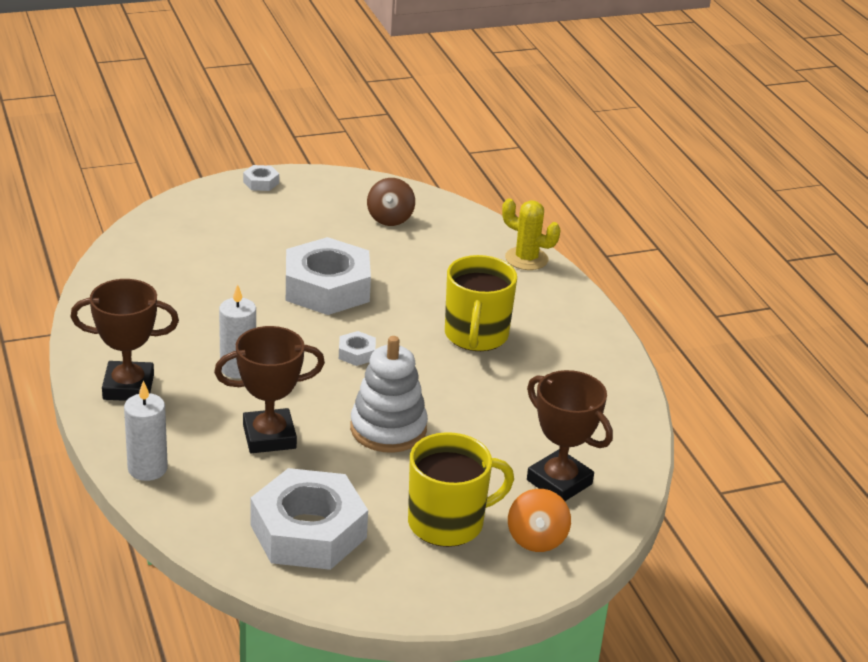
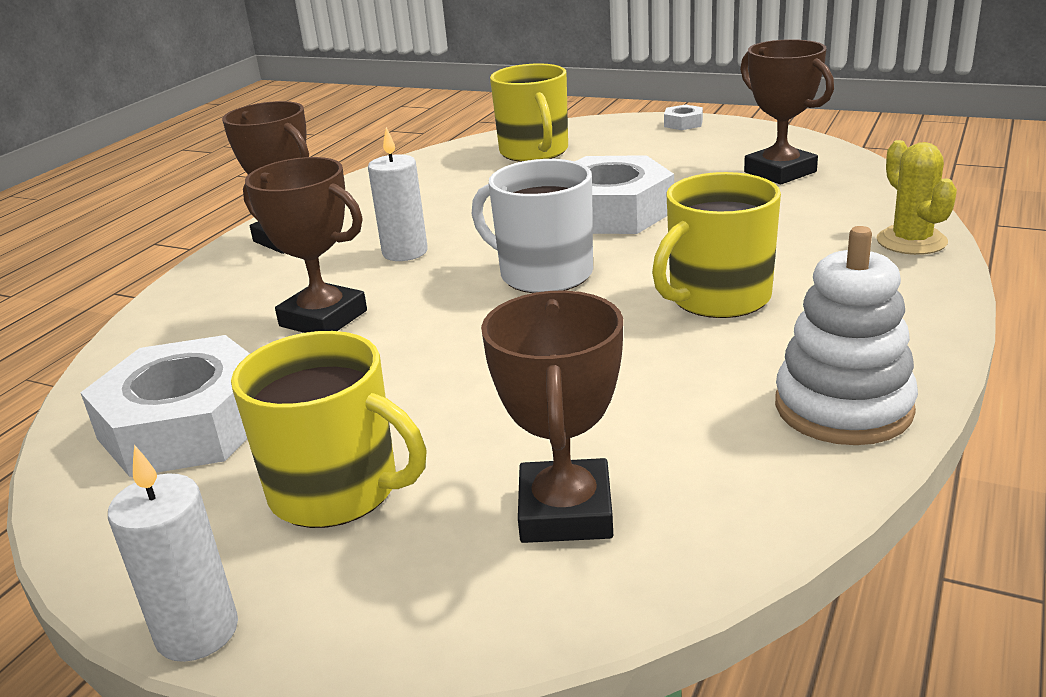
camera: 50 degrees right, 5 degrees down
white candle [124,381,168,481] -> white candle moved to [108,445,238,662]
white nut [339,331,376,366] -> white mug [472,159,593,293]
white stacking toy [350,336,428,453] -> white stacking toy moved to [775,226,918,445]
brown spinning top [367,178,415,226] -> brown trophy [740,39,834,184]
orange spinning top [508,489,571,552] -> none
none -> yellow mug [490,64,568,162]

